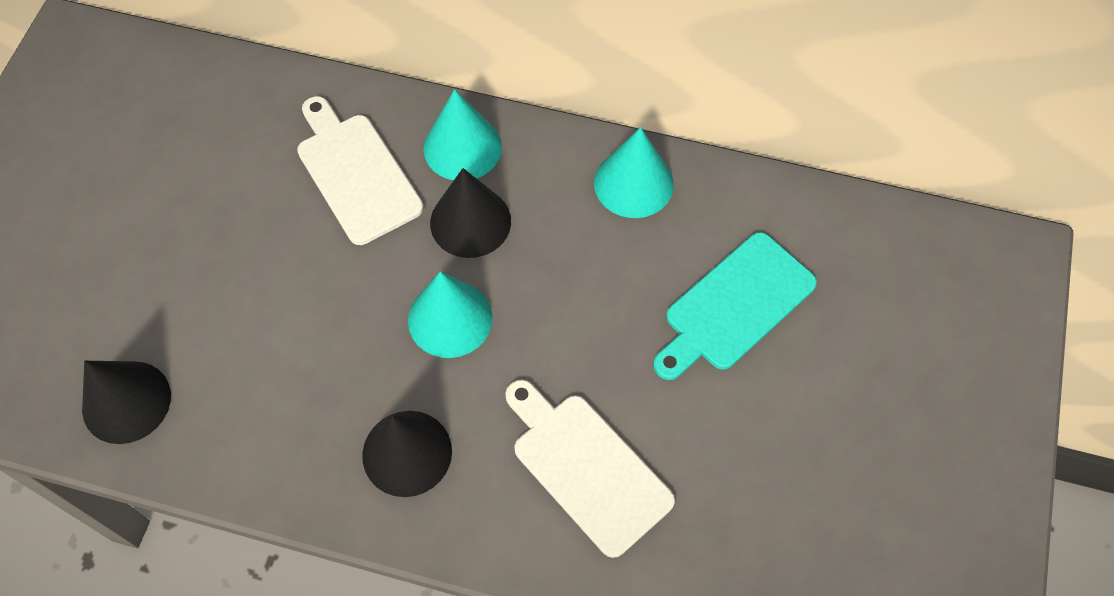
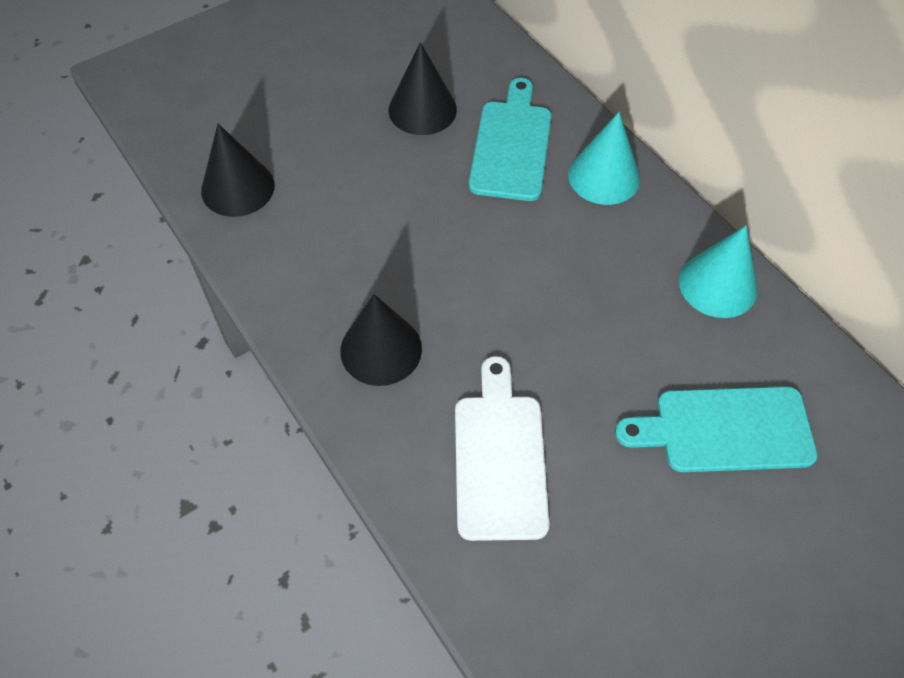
camera: 40 degrees right, 5 degrees down
white cutting board [297,96,424,245] -> turquoise cutting board [469,78,552,201]
turquoise cone [408,271,493,358] -> none
black cone [430,168,511,258] -> black cone moved to [389,42,457,135]

